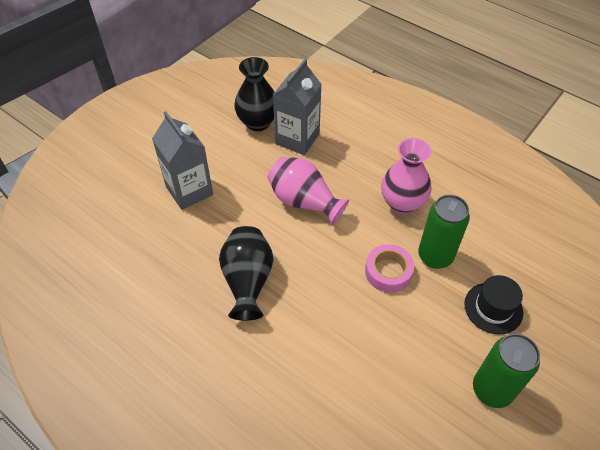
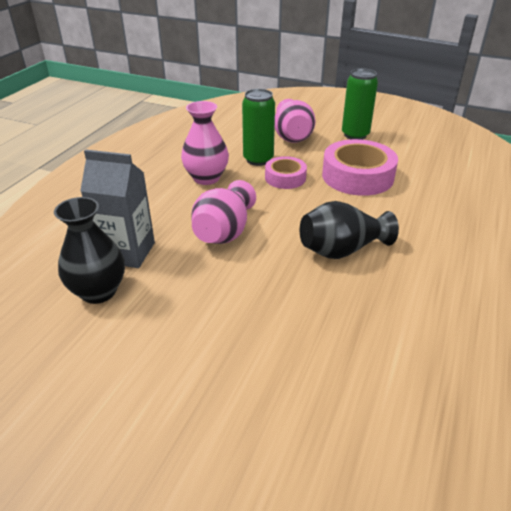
camera: 105 degrees left, 15 degrees down
grey carton [152,111,213,210] -> none
black hat [464,275,523,335] -> pink vase [275,99,315,143]
none -> pink tape [322,139,398,196]

